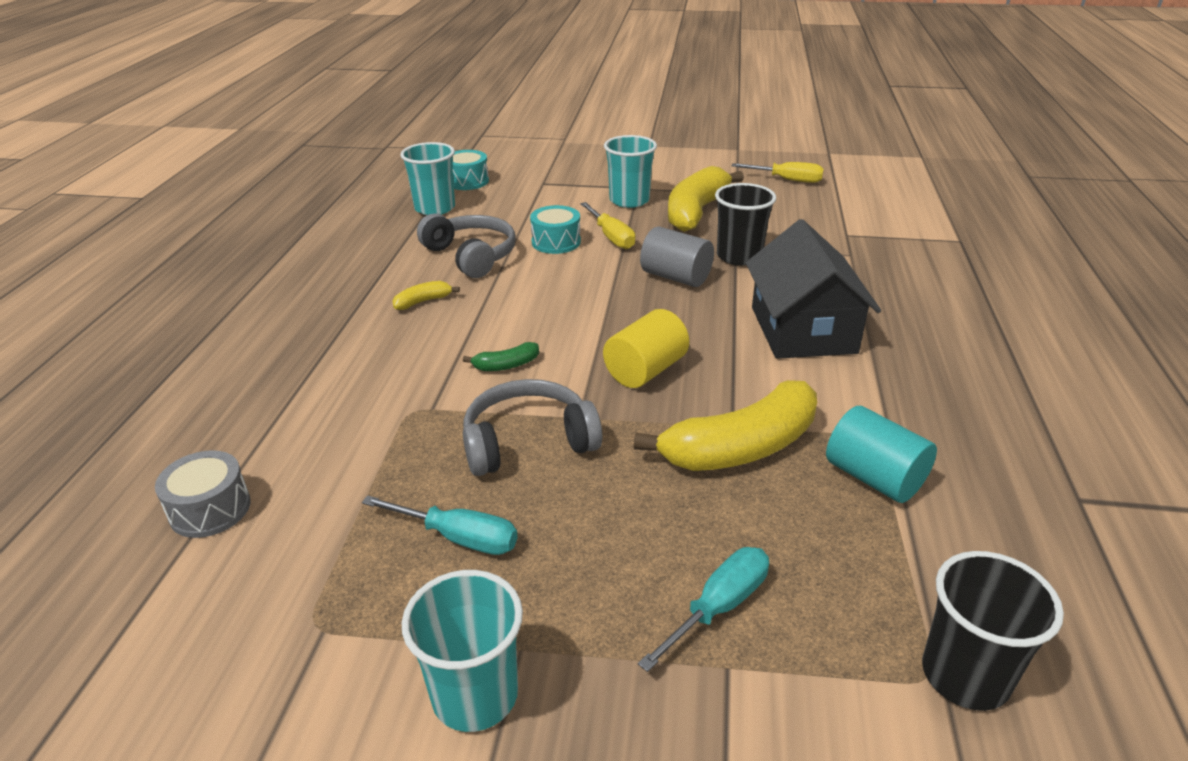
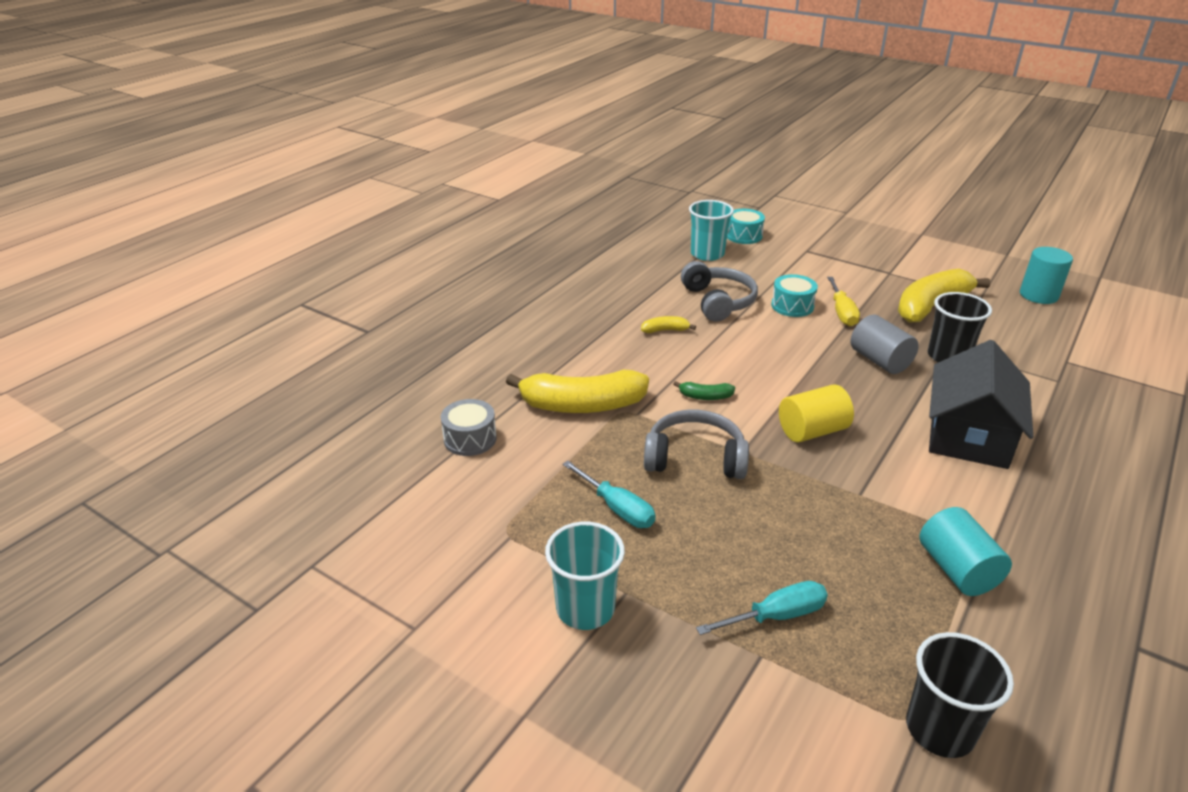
camera: 25 degrees right, 0 degrees up
turquoise cup [604,135,657,208] -> none
yellow banana [634,380,817,471] -> yellow banana moved to [506,370,649,413]
yellow screwdriver [731,162,824,183] -> turquoise cylinder [1020,247,1073,304]

